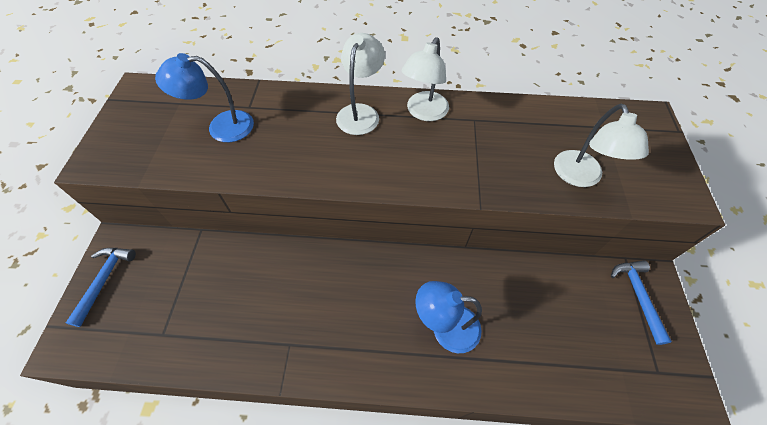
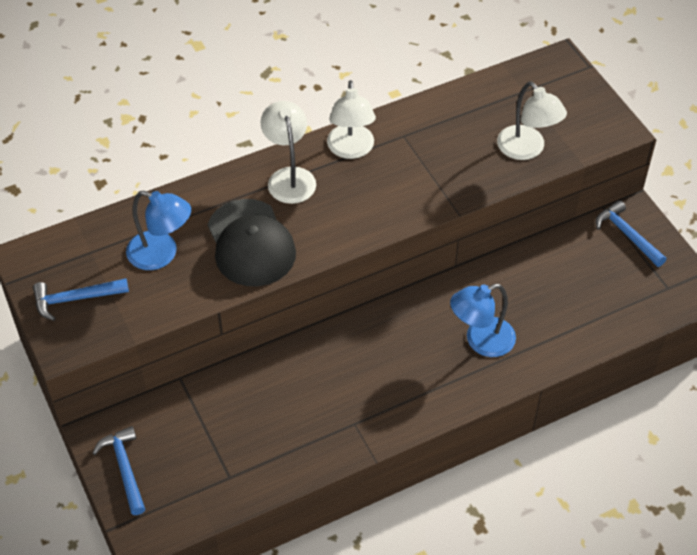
camera: 30 degrees left, 5 degrees down
blue lamp [155,53,254,142] -> blue lamp turned 120 degrees counterclockwise [126,191,191,270]
none -> blue hammer [33,278,129,321]
none -> black cap [208,199,296,286]

